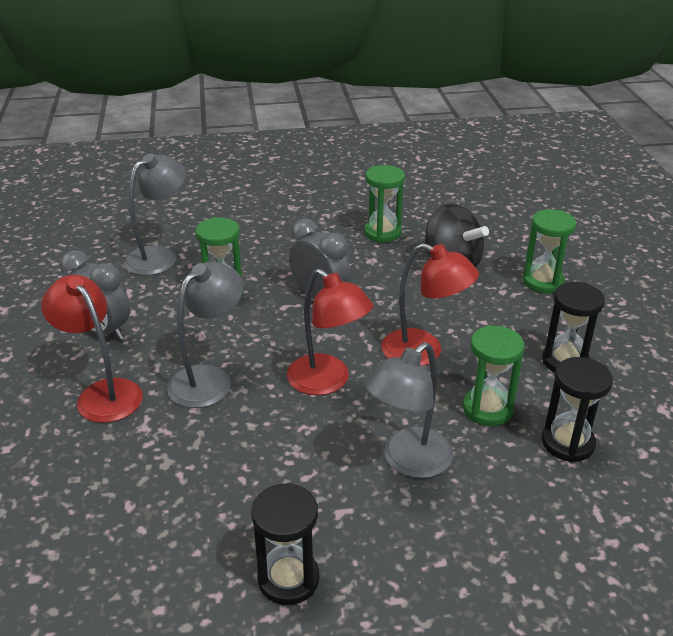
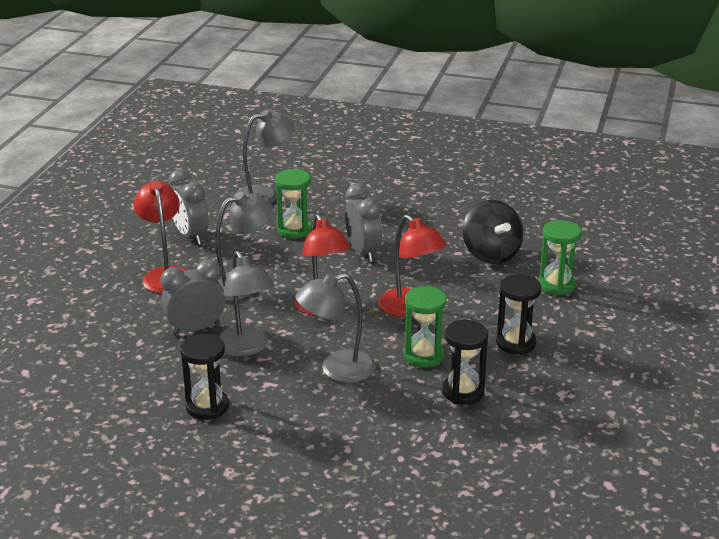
camera: 25 degrees right, 5 degrees down
green hourglass [364,165,405,243] -> none
none -> grey clock [160,260,225,335]
none -> grey lamp [218,251,274,357]

